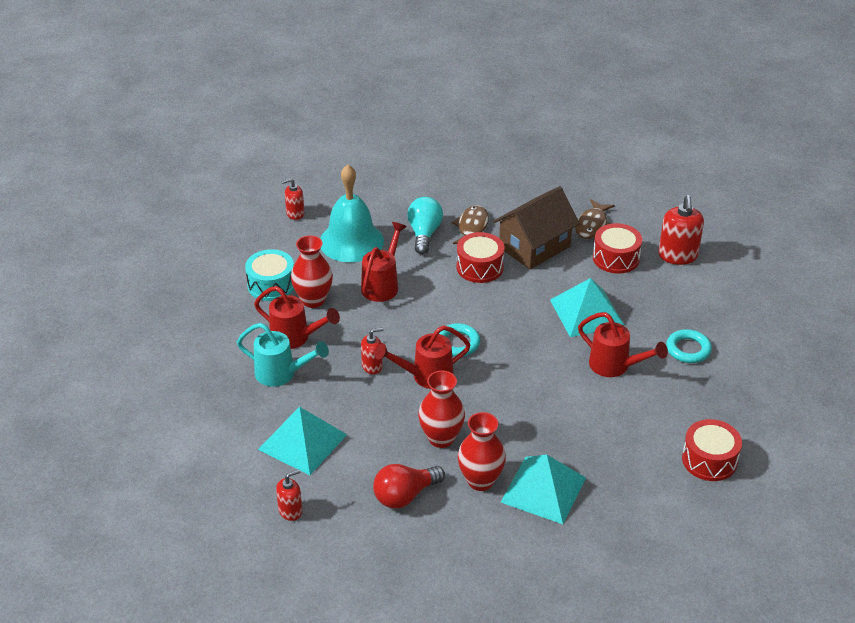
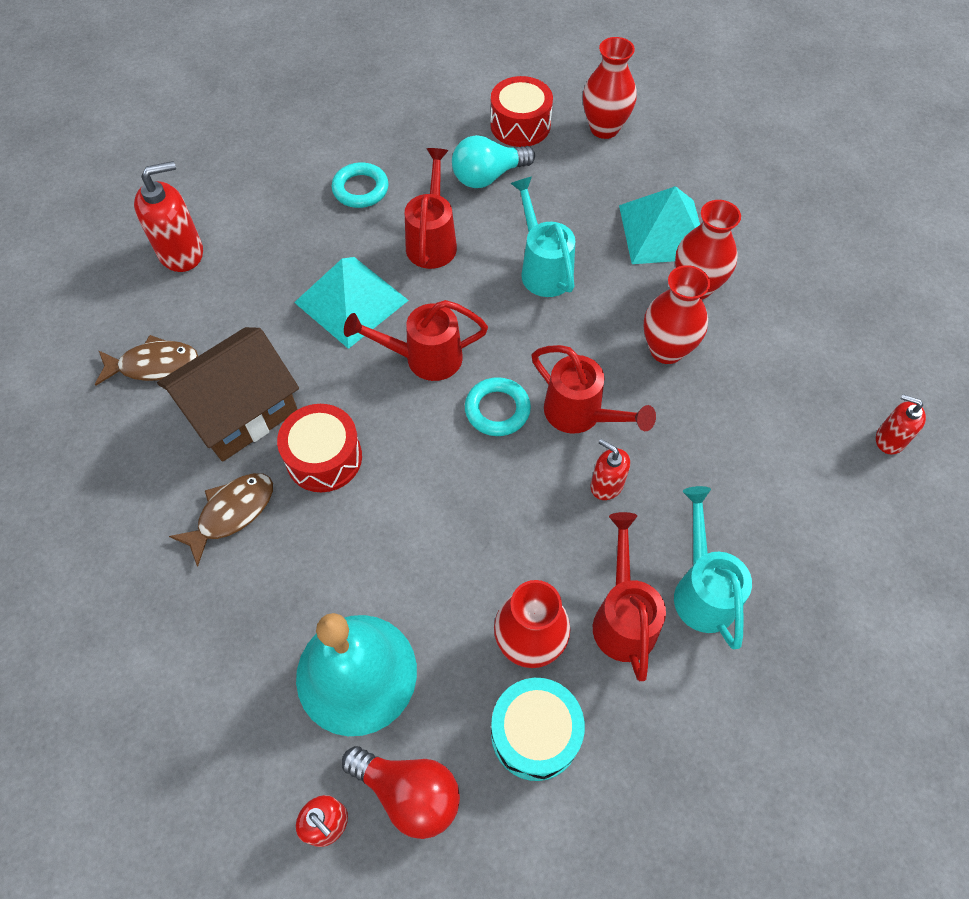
camera: 120 degrees left, 20 degrees up
turquoise pyramid [258,407,347,475] -> none
red watering can [361,222,407,302] -> red watering can moved to [344,300,488,381]
red light bulb [373,464,445,509] -> red light bulb moved to [342,746,460,839]
turquoise light bulb [407,197,443,254] -> turquoise light bulb moved to [452,135,535,188]
brown fish [452,205,489,244] -> brown fish turned 150 degrees clockwise [169,473,273,567]
brown house [493,186,580,270] -> brown house turned 60 degrees counterclockwise [157,327,299,461]
red drum [593,223,642,274] -> none
none -> turquoise watering can [510,176,575,297]
none -> red vase [583,37,637,139]

